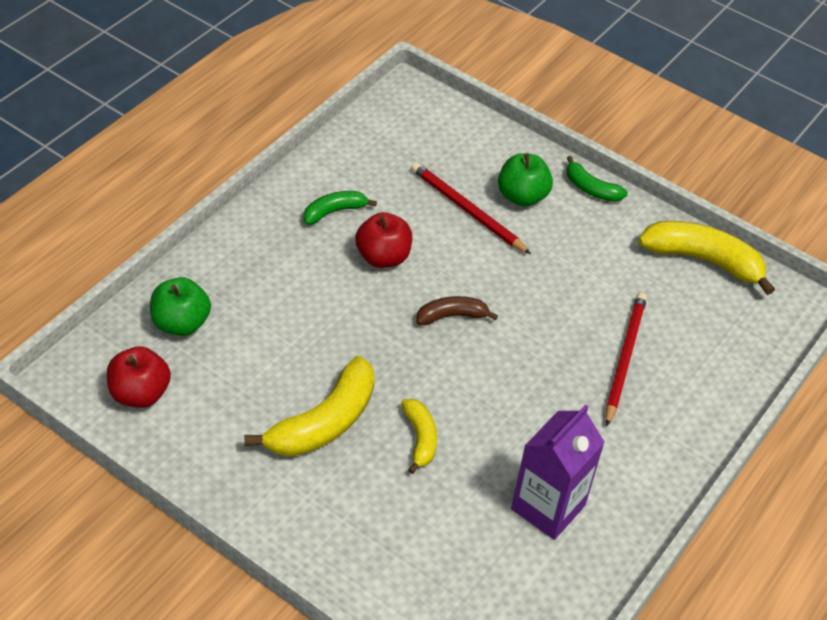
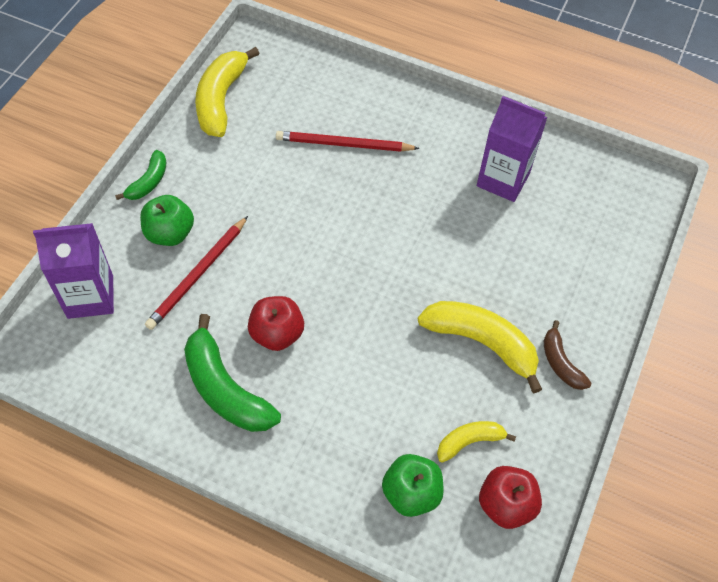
camera: 100 degrees left, 10 degrees up
green banana [303,191,377,225] -> green banana [184,314,281,432], size x1.80
yellow banana [401,399,437,474] -> yellow banana moved to [437,421,516,463]
brown banana [417,296,498,325] -> brown banana moved to [544,320,592,390]
none -> purple carton [33,223,114,319]

